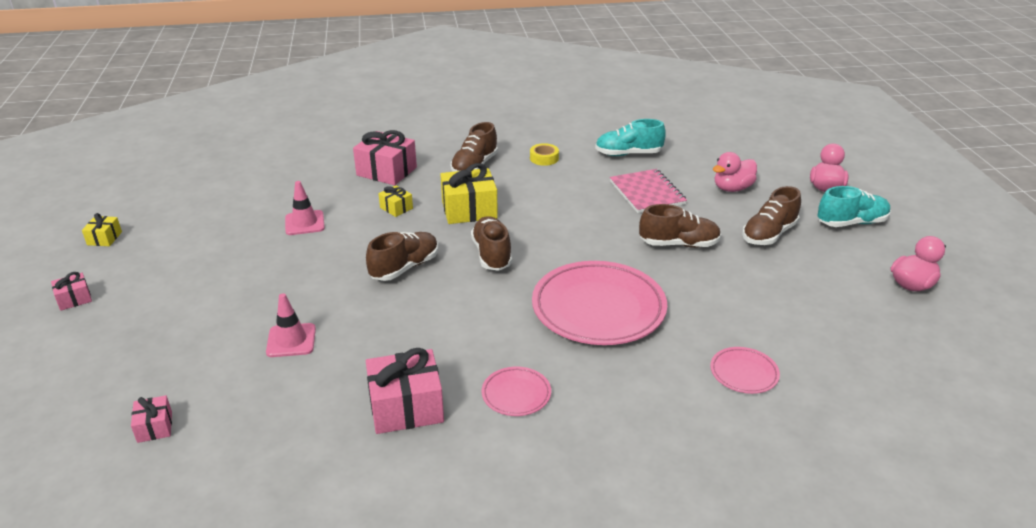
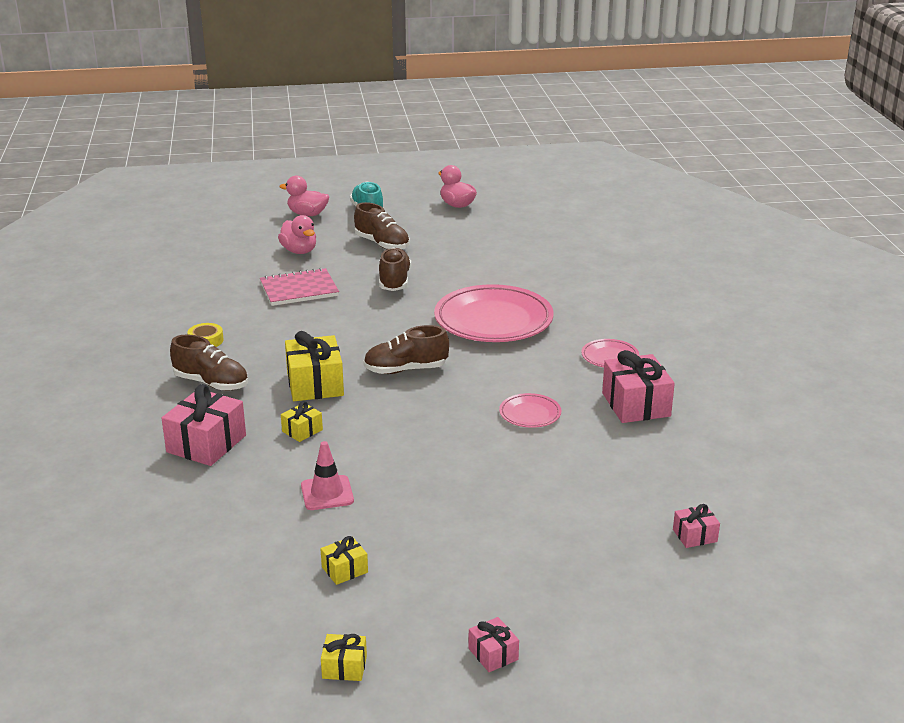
camera: 90 degrees left, 5 degrees down
pink traffic cone [266,293,316,357] -> none
brown shoe [366,232,438,281] -> none
turquoise shoe [595,119,666,156] -> none
pink plate [710,347,780,394] -> pink plate moved to [499,393,561,428]
none -> yellow gift [321,536,368,585]

